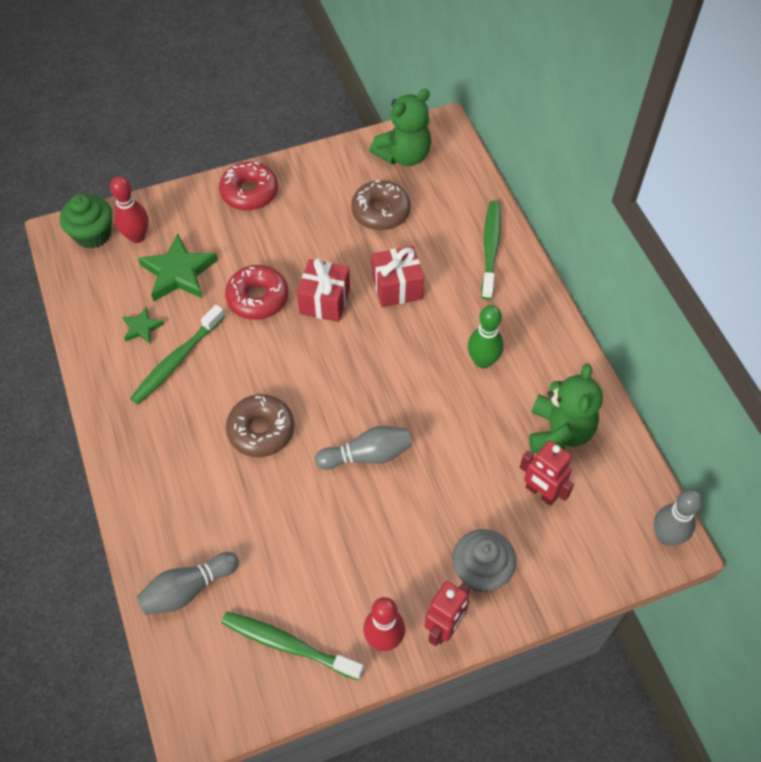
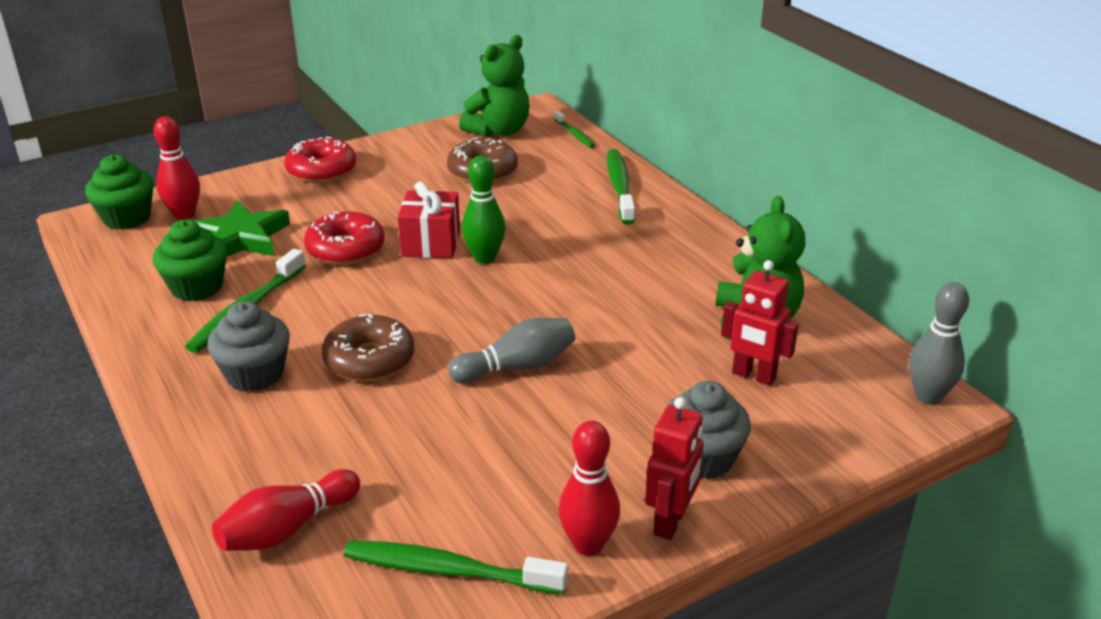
camera: 10 degrees left, 25 degrees down
green star [122,307,164,344] -> green cupcake [153,219,227,301]
grey bowling pin [137,552,239,615] -> red bowling pin [212,469,360,551]
red gift [372,246,424,307] -> none
green bowling pin [468,305,504,368] -> green bowling pin moved to [462,155,506,264]
none -> grey cupcake [207,301,290,392]
none -> green toothbrush [554,111,595,148]

